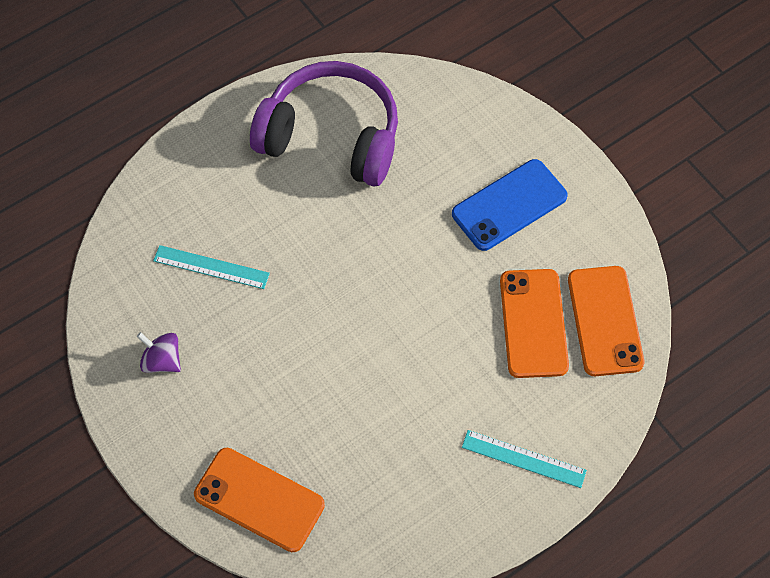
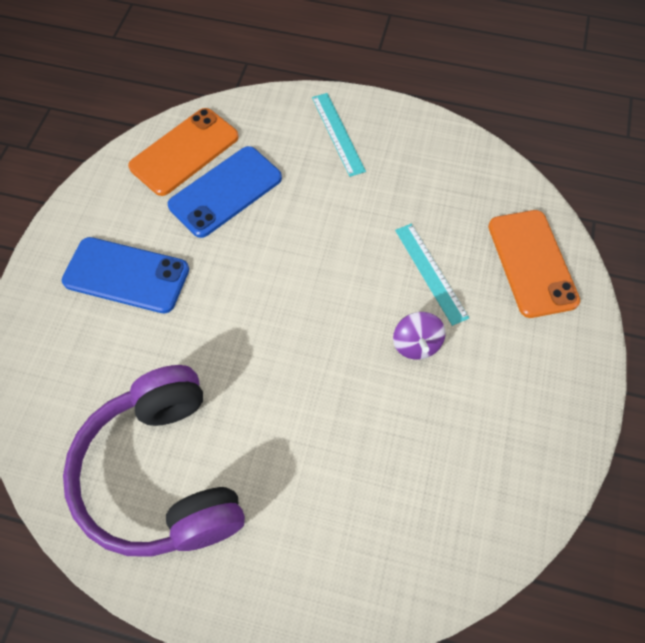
camera: 130 degrees left, 0 degrees up
purple spinning top [137,332,181,373] -> purple spinning top moved to [393,312,446,360]
turquoise ruler [153,245,270,289] -> turquoise ruler moved to [395,224,469,326]
orange phone [500,269,569,378] -> blue phone [168,146,282,238]

